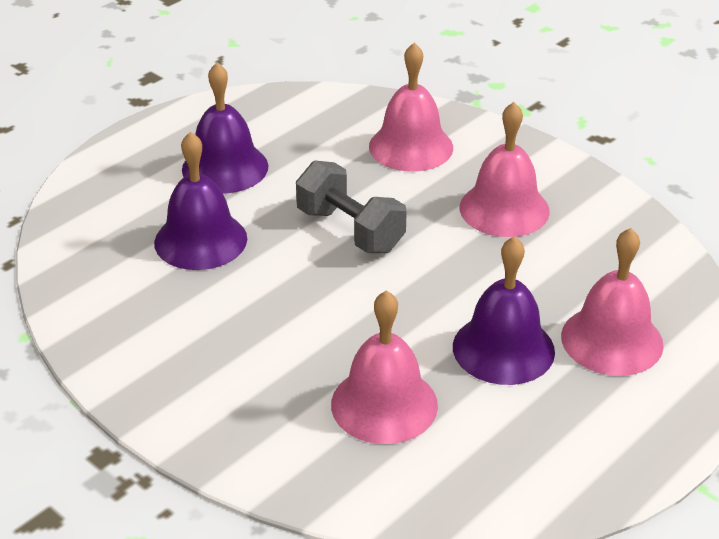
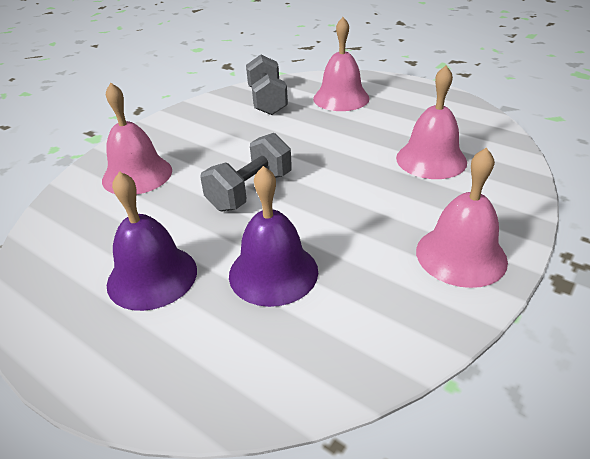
camera: 95 degrees left, 0 degrees up
purple bell [453,236,555,385] -> none
pink bell [460,102,550,237] -> pink bell moved to [416,148,508,288]
none -> grey dumbbell [246,55,288,115]

